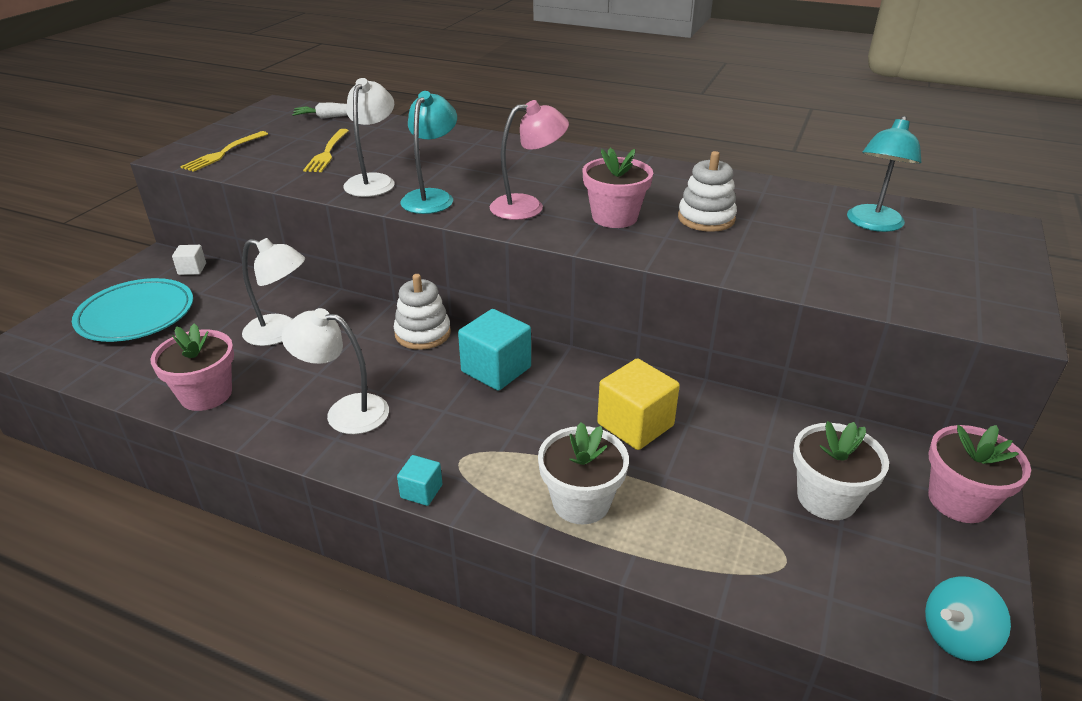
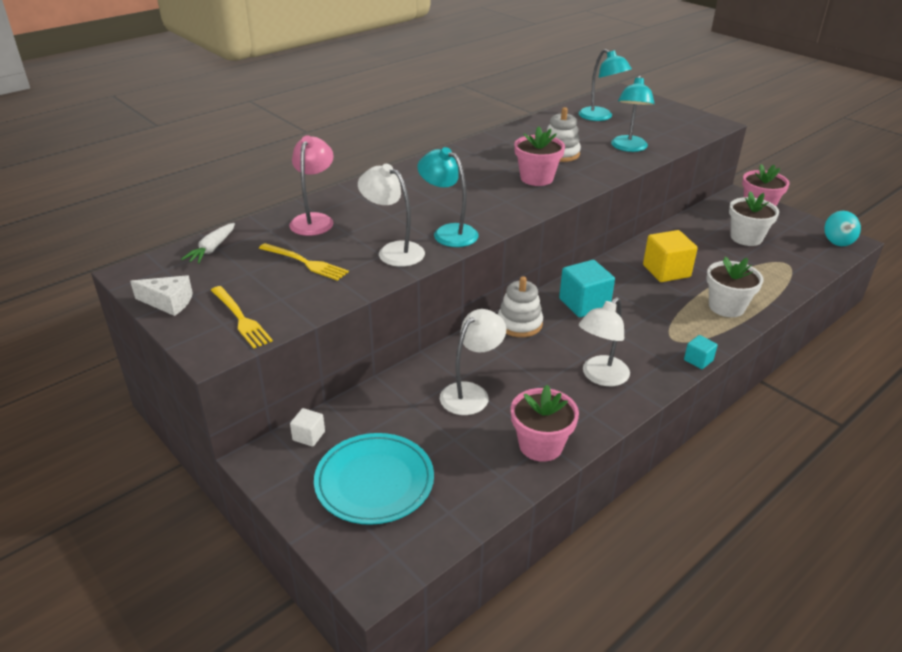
camera: 65 degrees left, 0 degrees up
pink lamp [490,100,569,220] -> pink lamp moved to [289,135,334,236]
none -> white cheese [130,275,193,316]
none -> turquoise lamp [611,75,655,152]

